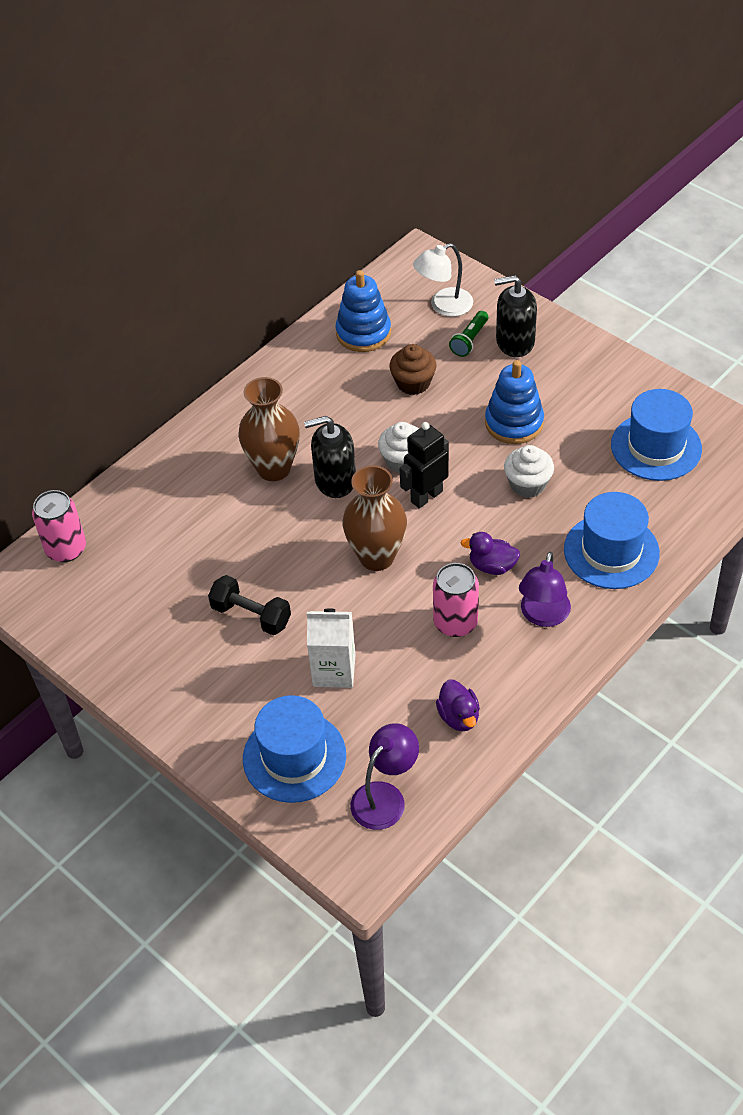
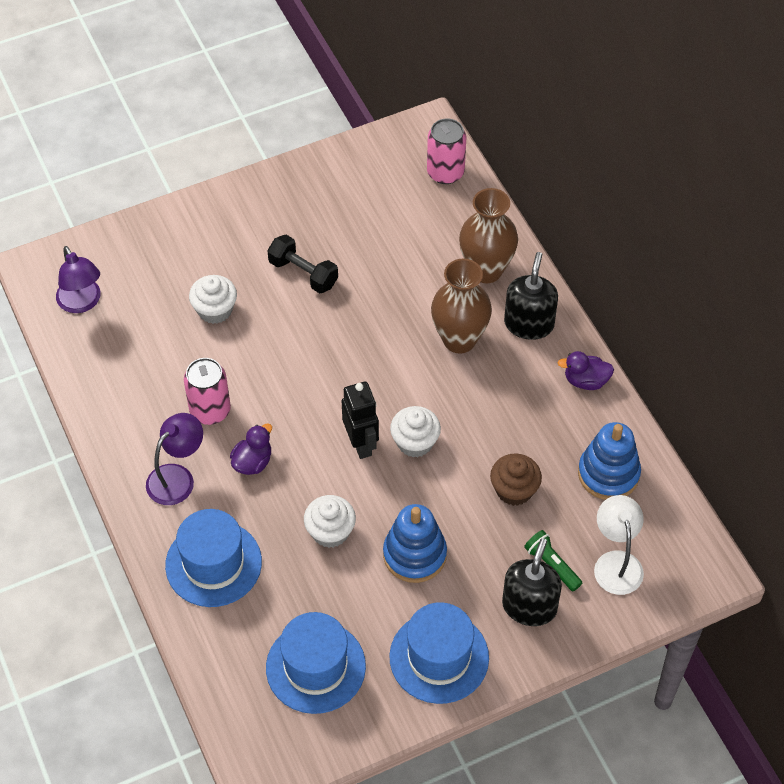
camera: 110 degrees right, 5 degrees up
black dumbbell [208,575,291,635] -> black dumbbell turned 75 degrees clockwise [267,235,338,293]
blue hat [243,695,346,803] -> blue hat moved to [389,602,489,704]
black soap dispenser [304,416,356,498] -> black soap dispenser moved to [504,252,558,340]
white carton [307,608,355,688] -> white cupcake [189,275,237,324]
brown vase [342,465,407,571] -> brown vase moved to [459,188,518,283]
purple duck [436,679,480,731] -> purple duck moved to [558,351,614,390]
purple lamp [519,551,571,627] -> purple lamp turned 90 degrees clockwise [146,413,203,505]

